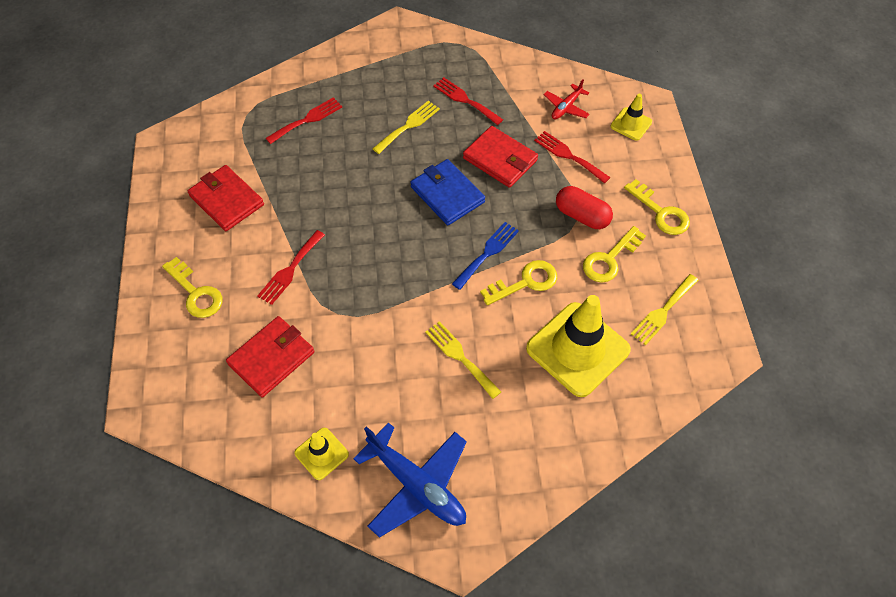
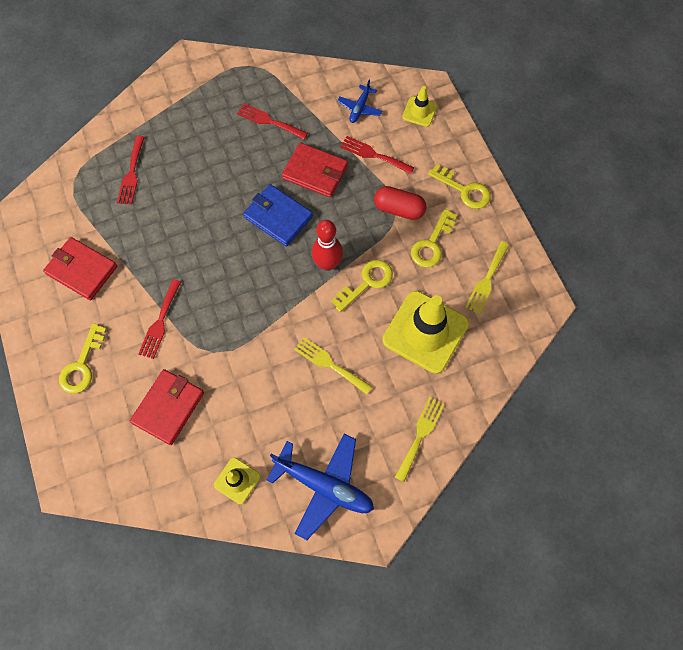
camera: 15 degrees left, 10 degrees up
yellow key [162,257,223,318] -> yellow key turned 75 degrees clockwise [59,323,107,394]
red fork [266,97,342,144] -> red fork turned 150 degrees clockwise [117,136,145,204]
yellow fork [372,101,440,154] -> yellow fork moved to [395,397,445,482]
blue fork [452,222,519,290] -> red bowling pin [312,220,343,271]
red plane [544,79,590,119] -> blue plane [337,79,382,123]

